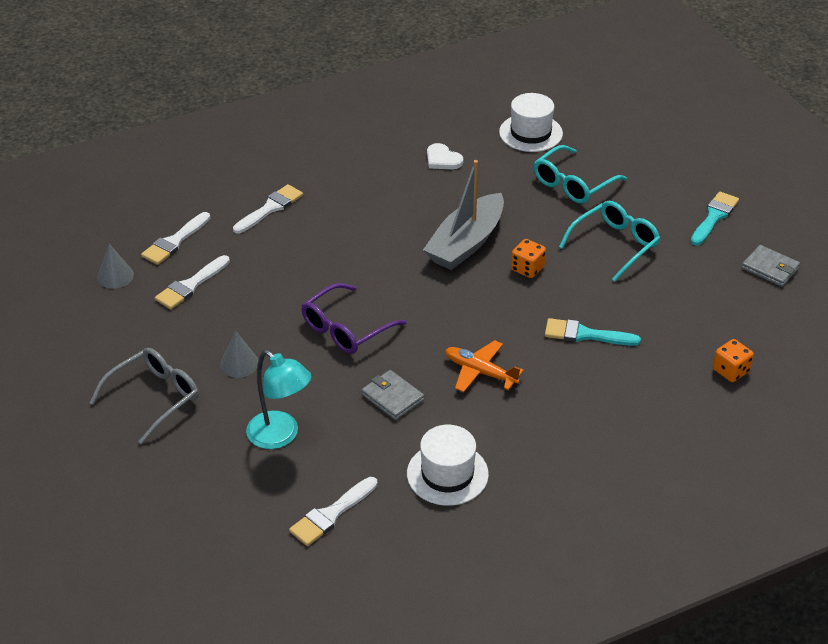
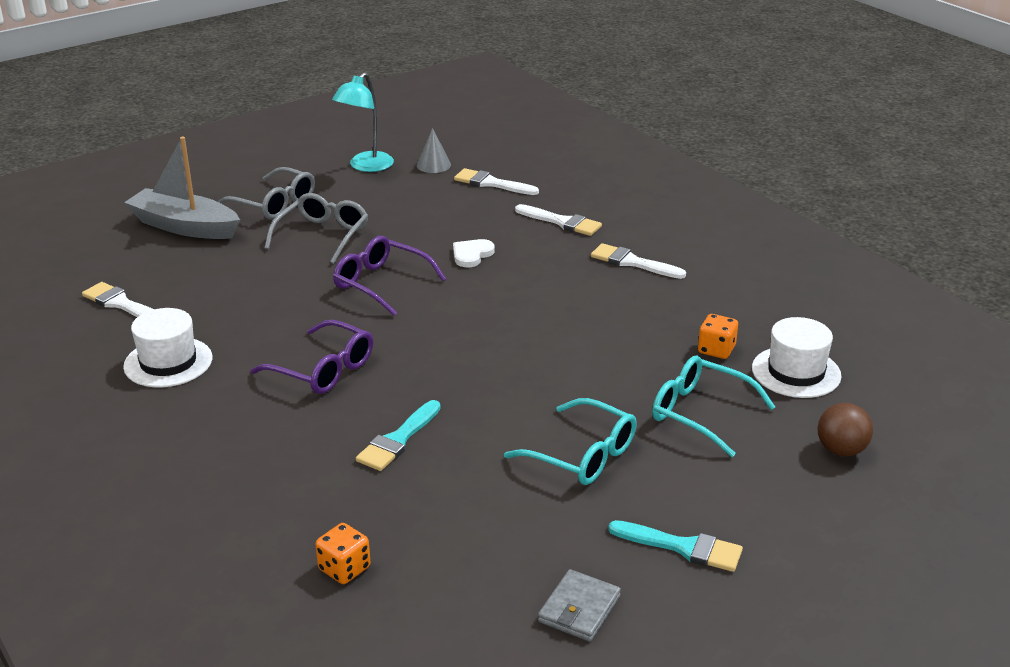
camera: 80 degrees right, 10 degrees down
white brush [155,255,230,309] -> white brush moved to [591,243,686,279]
grey cone [220,331,258,378] -> grey glasses [264,193,368,264]
turquoise lamp [246,350,311,449] -> turquoise lamp moved to [332,72,394,172]
grey wallet [361,370,424,420] -> none
grey boat [423,160,504,270] -> grey boat moved to [124,137,240,239]
white heart [427,143,463,169] -> white heart moved to [453,239,495,267]
orange plane [445,340,524,392] -> purple glasses [251,320,373,394]
orange dice [511,239,546,278] -> orange dice moved to [698,314,738,359]
turquoise brush [545,318,641,346] -> turquoise brush turned 150 degrees counterclockwise [356,400,441,471]
none -> brown ball [818,403,873,457]

